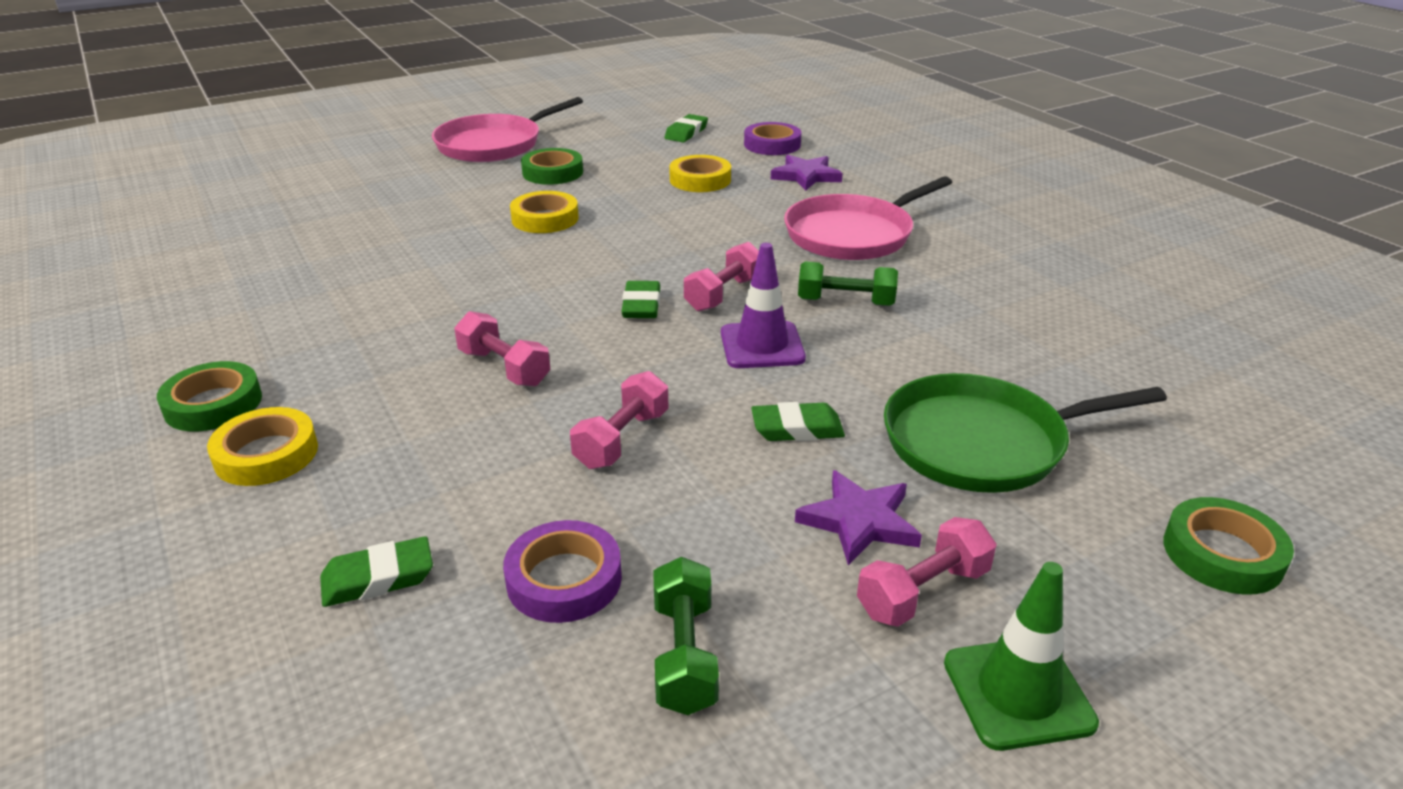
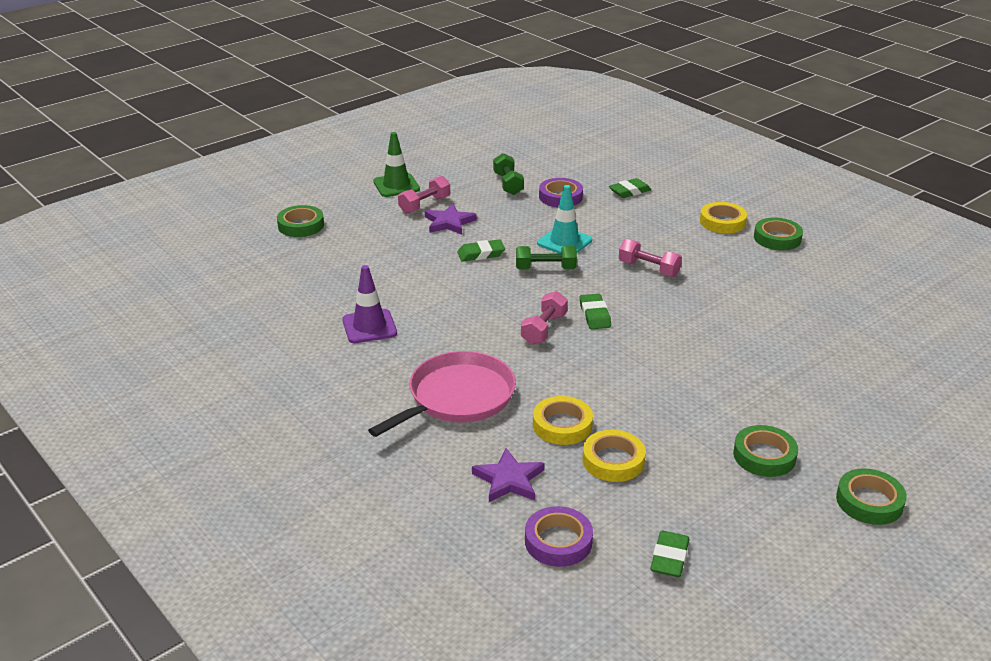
camera: 170 degrees right, 0 degrees up
pink pan [432,97,583,162] -> green tape [836,468,907,525]
yellow tape [510,191,579,233] -> yellow tape moved to [533,396,593,445]
pink dumbbell [570,371,669,469] -> turquoise traffic cone [537,185,592,254]
purple traffic cone [721,243,806,368] -> purple traffic cone moved to [342,265,397,343]
green dumbbell [798,261,898,306] -> green dumbbell moved to [516,246,577,269]
green pan [884,373,1167,493] -> none

